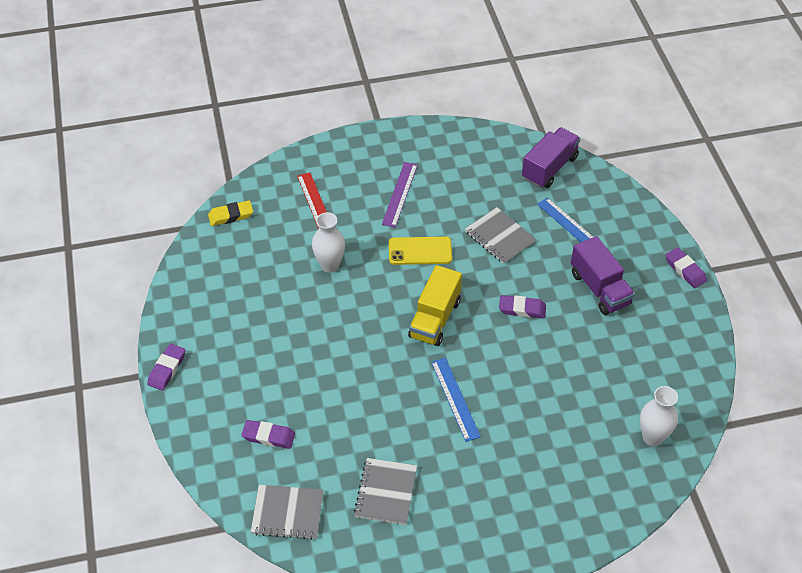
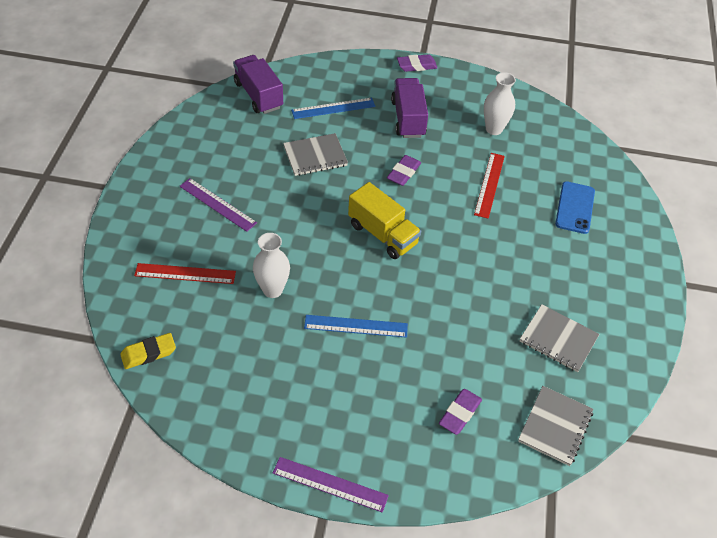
camera: 70 degrees left, 0 degrees up
purple eraser [147,344,185,391] -> purple ruler [273,457,389,513]
yellow eraser [208,200,253,226] -> yellow eraser turned 60 degrees clockwise [120,333,176,369]
yellow phone [389,237,452,265] -> none
blue ruler [431,358,481,442] -> blue ruler moved to [304,315,408,338]
purple truck [571,236,635,315] -> purple truck turned 90 degrees counterclockwise [391,78,428,138]
white vase [640,386,678,446] -> white vase moved to [484,72,516,135]
none -> red ruler [474,153,505,219]
none -> blue phone [555,181,595,234]

